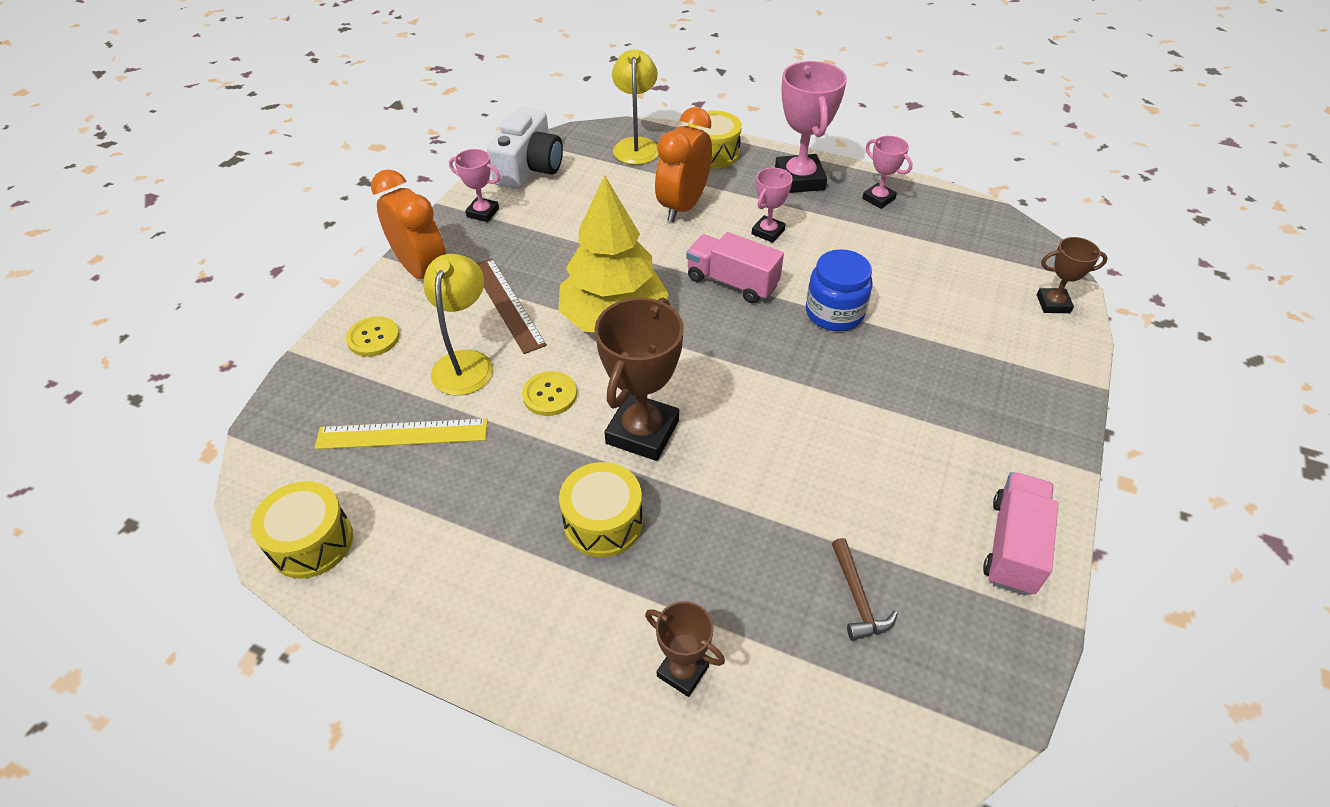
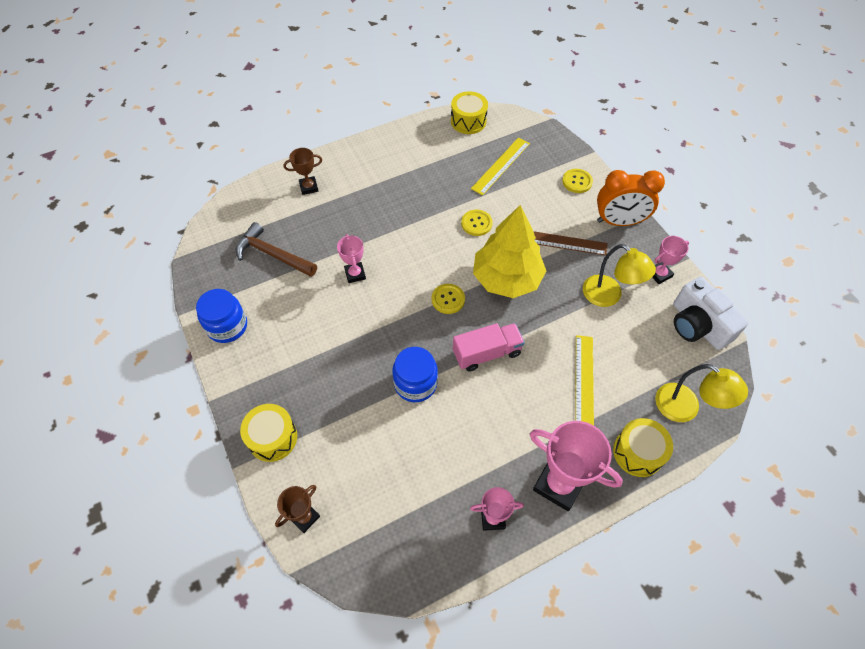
camera: 130 degrees right, 10 degrees up
yellow lamp [424,254,493,395] -> yellow lamp moved to [583,244,656,307]
yellow drum [559,462,643,557] -> yellow drum moved to [240,404,297,462]
brown trophy [595,297,684,461] -> none
orange clock [655,107,712,222] -> yellow ruler [575,335,594,425]
pink trophy [752,168,793,243] -> pink trophy moved to [337,234,366,283]
brown hammer [832,538,898,641] -> brown hammer [236,222,317,277], size x1.68
pink truck [983,472,1058,595] -> blue jar [196,289,247,343]
none -> yellow button [432,284,465,314]

